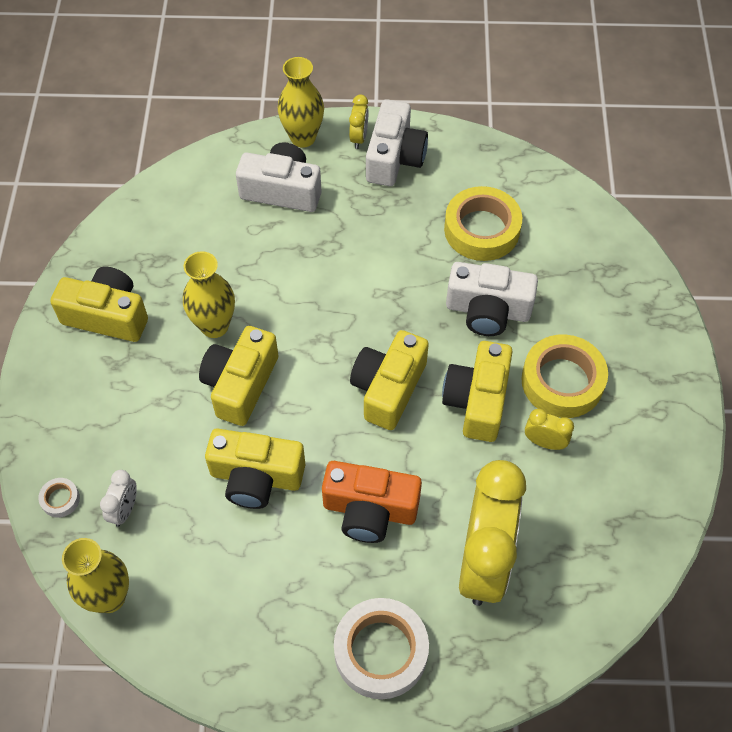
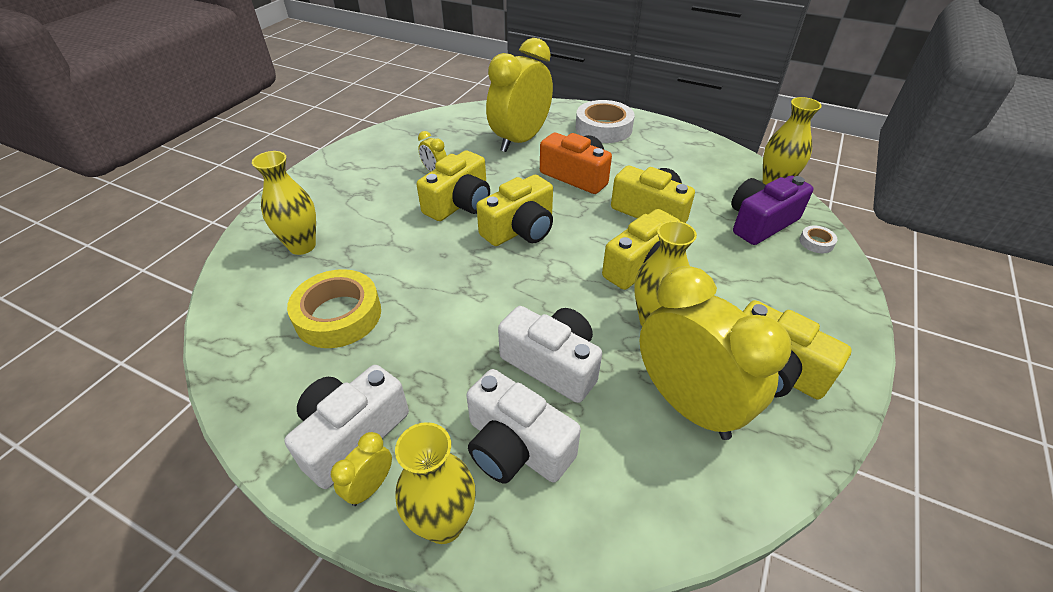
camera: 155 degrees left, 15 degrees down
white clock [100,470,137,527] -> purple camera [731,175,814,245]
white camera [446,262,538,336] -> white camera moved to [498,306,602,403]
yellow tape [521,335,608,418] -> none
none -> yellow vase [252,151,316,255]
none -> yellow clock [639,266,792,440]

